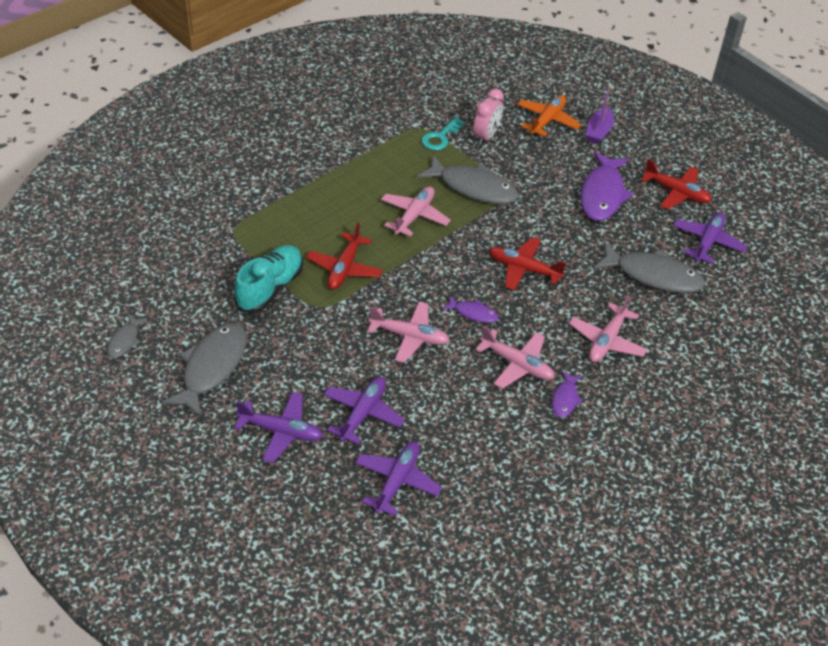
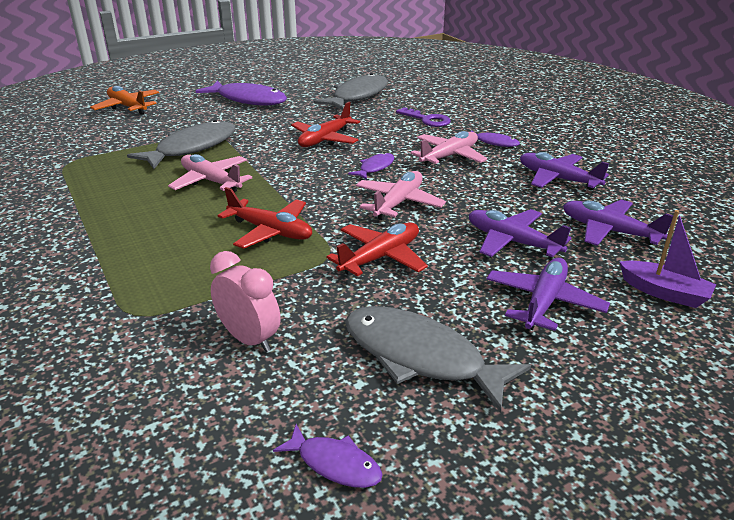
camera: 75 degrees left, 15 degrees down
grey fish [107,314,147,358] -> purple fish [273,424,383,488]
turquoise shoe [234,245,303,313] -> none
turquoise key [421,117,465,151] -> none
pink clock [473,89,504,145] -> pink clock moved to [210,251,281,352]
pink plane [569,295,648,362] -> purple key [396,107,451,127]
purple boat [586,85,614,144] -> purple boat moved to [619,210,717,308]
red plane [641,159,712,210] -> red plane moved to [326,222,428,276]
purple plane [673,212,748,264] -> purple plane moved to [520,152,609,190]

